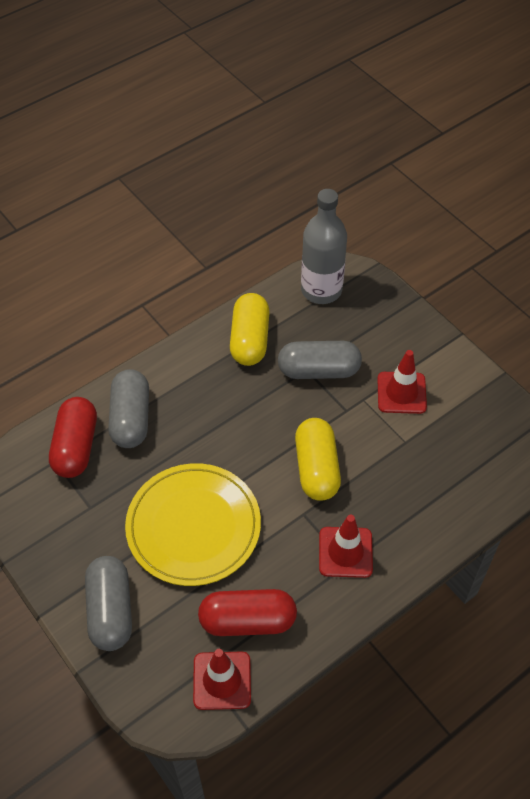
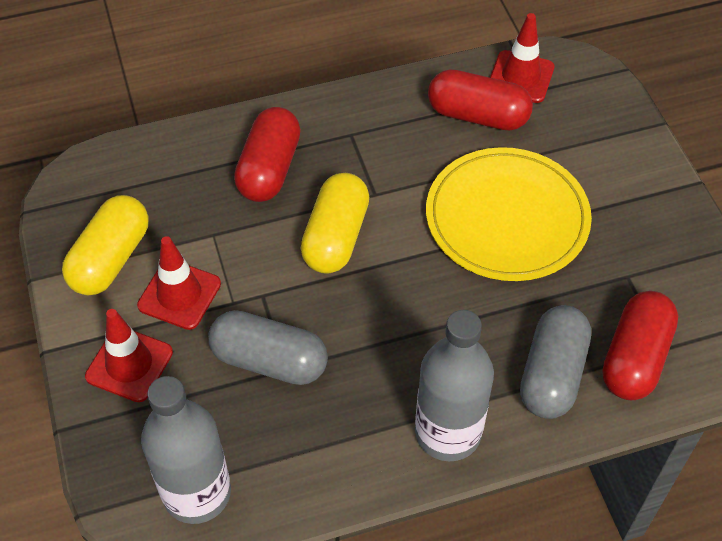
camera: 160 degrees left, 0 degrees up
grey capsule [85,556,132,651] -> none
yellow capsule [230,293,270,366] -> yellow capsule moved to [62,195,149,295]
red traffic cone [319,515,373,578] -> red traffic cone moved to [85,309,173,402]
none -> red capsule [234,107,301,202]
none -> grey bottle [415,310,494,461]

